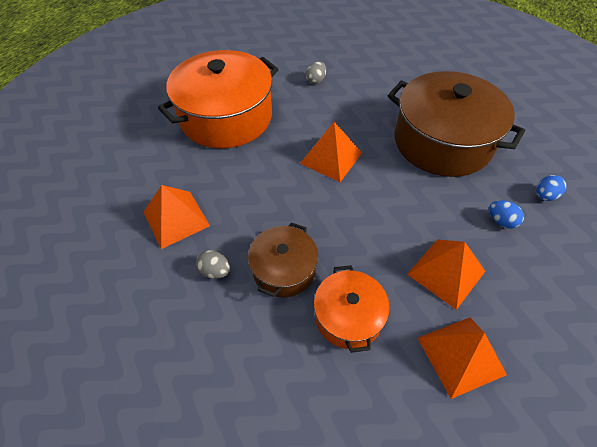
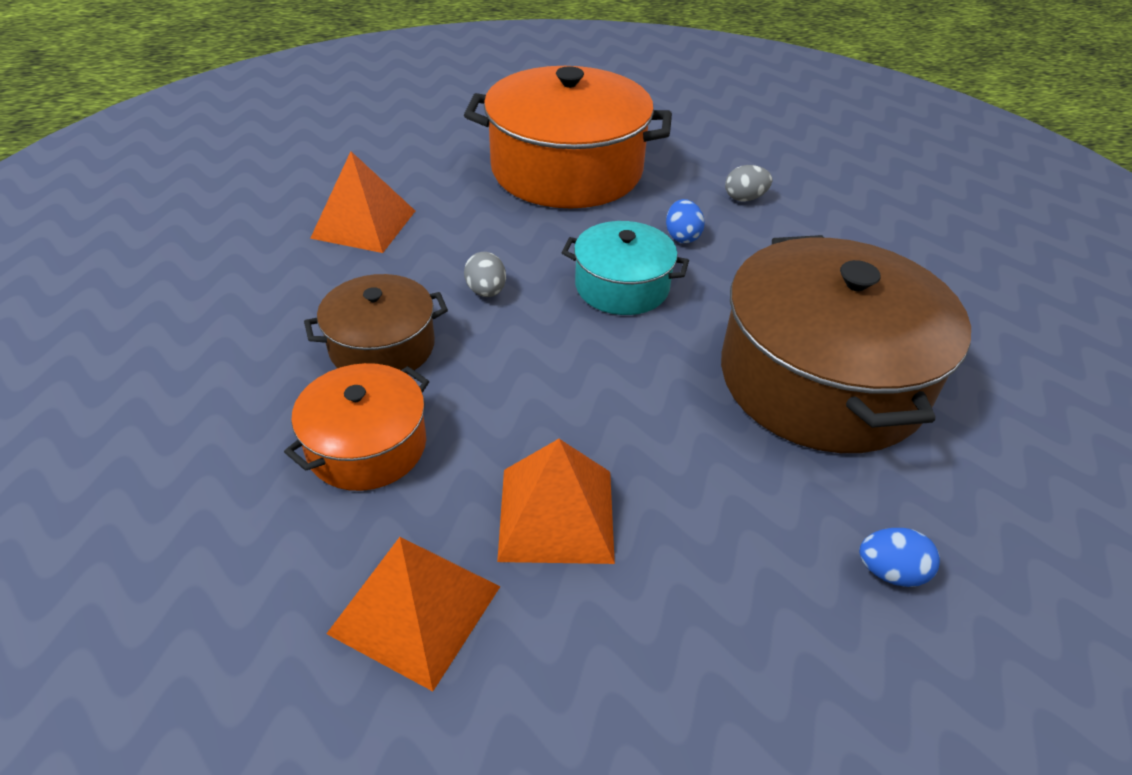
camera: 45 degrees right, 10 degrees down
grey egg [196,250,230,279] -> grey egg moved to [464,252,506,297]
orange pyramid [300,122,362,182] -> turquoise pot [561,221,689,315]
blue egg [489,200,524,229] -> blue egg moved to [666,199,705,243]

